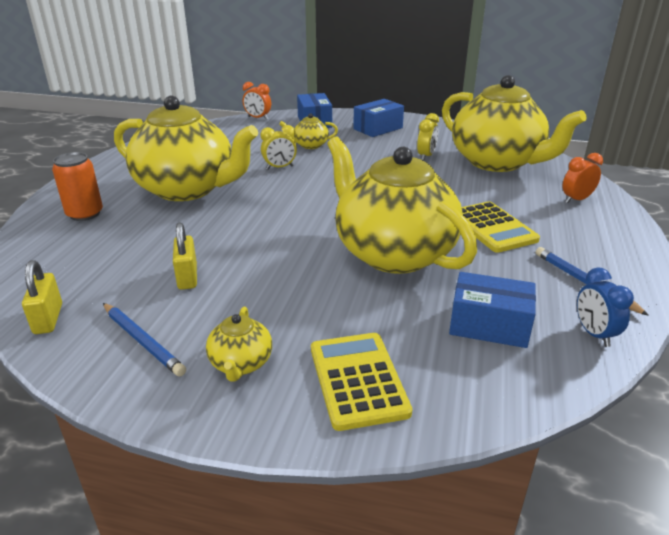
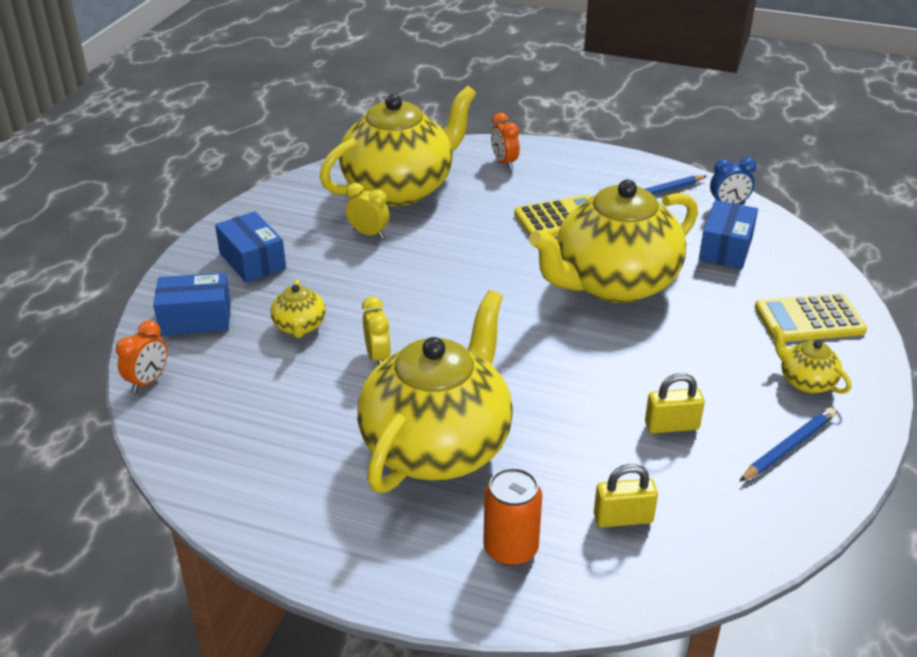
camera: 85 degrees left, 5 degrees up
yellow padlock [22,260,62,334] -> yellow padlock moved to [594,464,658,528]
yellow teapot [206,307,272,382] -> yellow teapot turned 135 degrees counterclockwise [773,325,851,394]

